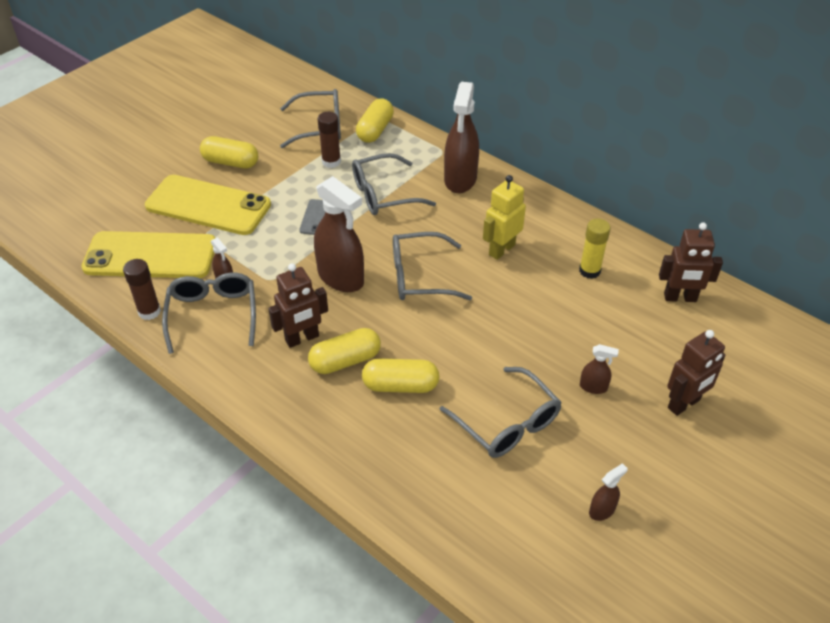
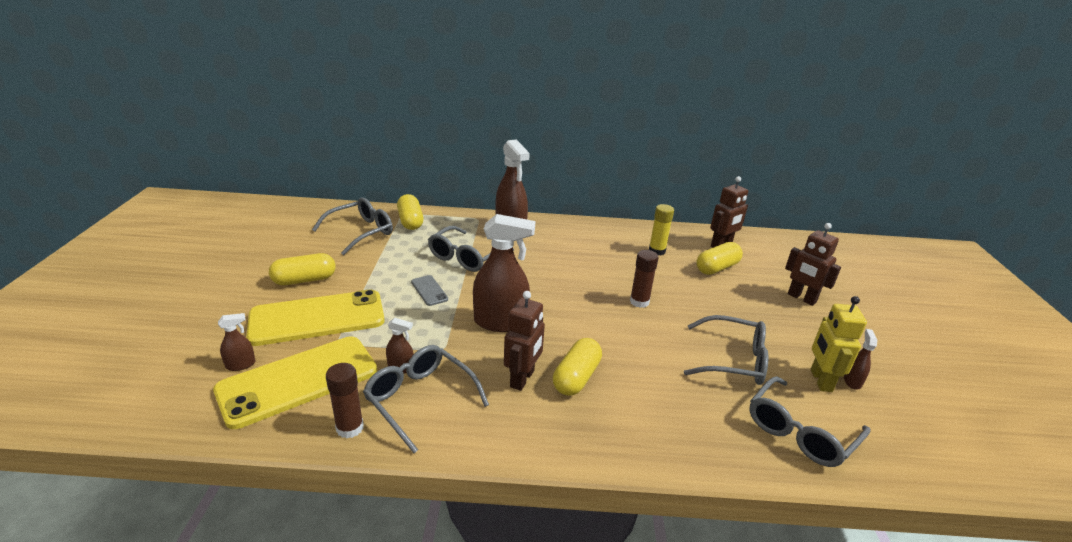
camera: 40 degrees left, 15 degrees down
brown glue stick [318,112,341,168] -> brown glue stick moved to [630,250,659,308]
yellow capsule [362,359,439,393] -> yellow capsule moved to [696,242,743,275]
grey glasses [393,232,472,300] -> grey glasses moved to [749,376,870,467]
yellow robot [483,175,526,260] -> yellow robot moved to [811,296,867,392]
brown spray bottle [580,344,619,394] -> brown spray bottle moved to [218,313,256,371]
brown robot [667,330,725,416] -> brown robot turned 120 degrees clockwise [785,223,841,306]

